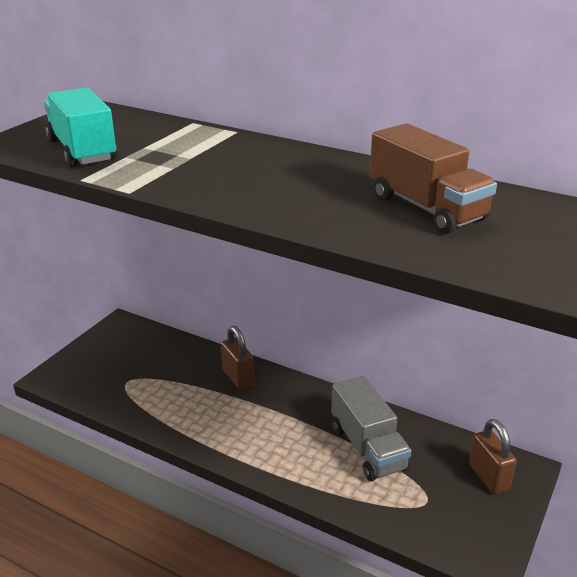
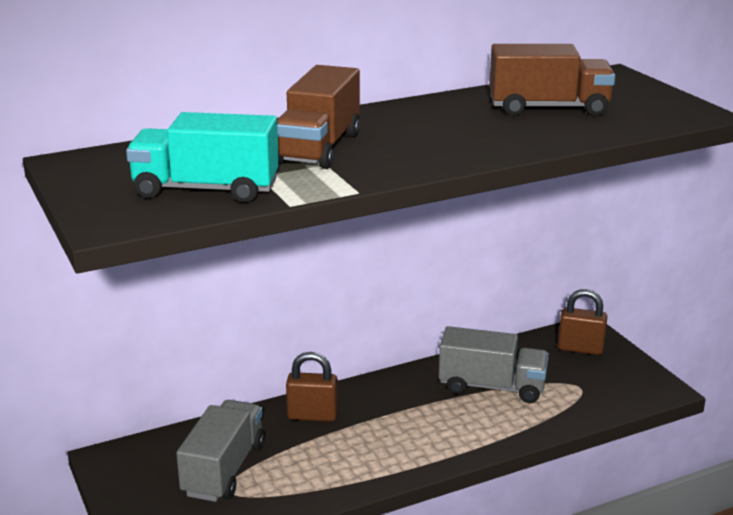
camera: 55 degrees left, 5 degrees down
none -> grey truck [176,400,265,502]
none -> brown truck [277,65,360,169]

